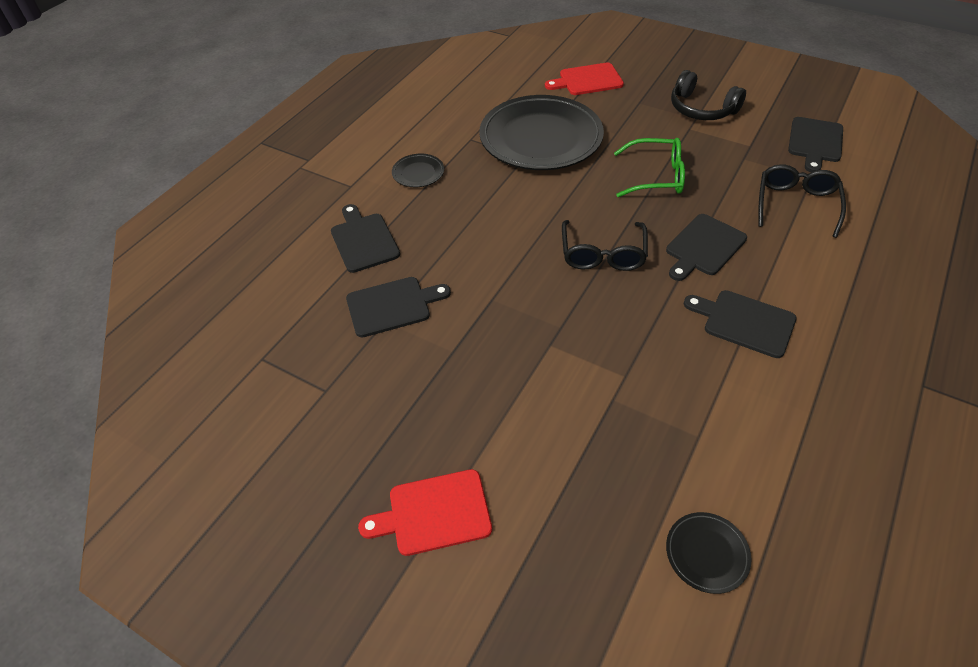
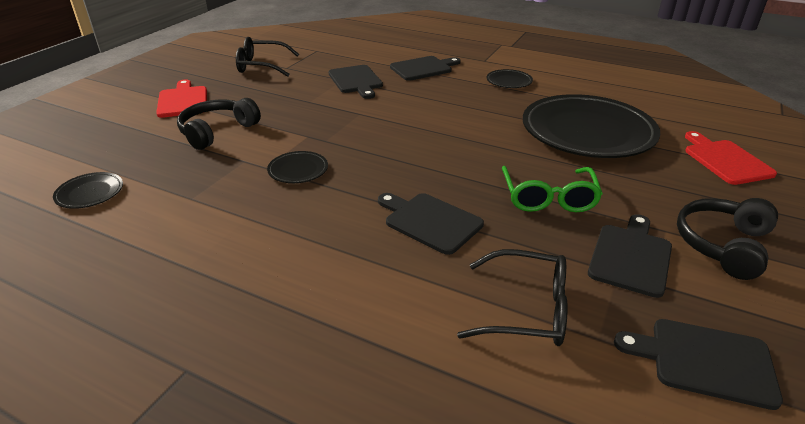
camera: 85 degrees right, 15 degrees down
black glasses [562,220,648,271] -> black glasses moved to [236,37,299,77]
black cutting board [684,290,797,358] -> black cutting board moved to [588,214,672,298]
none -> black headphones [177,98,261,150]
none -> black plate [267,151,328,183]

